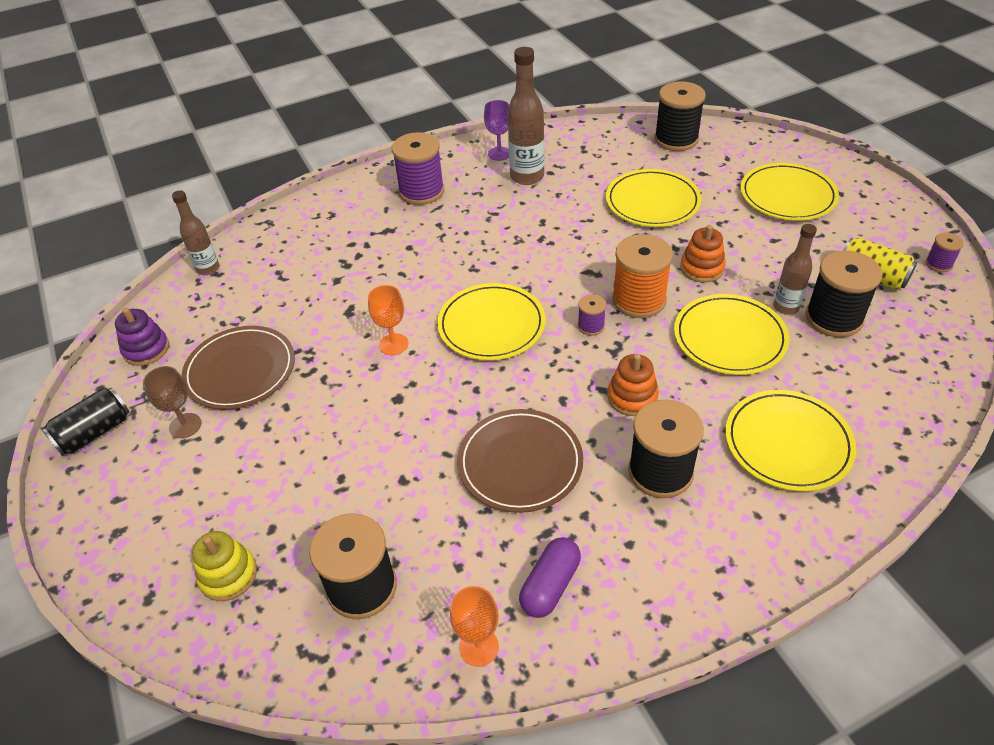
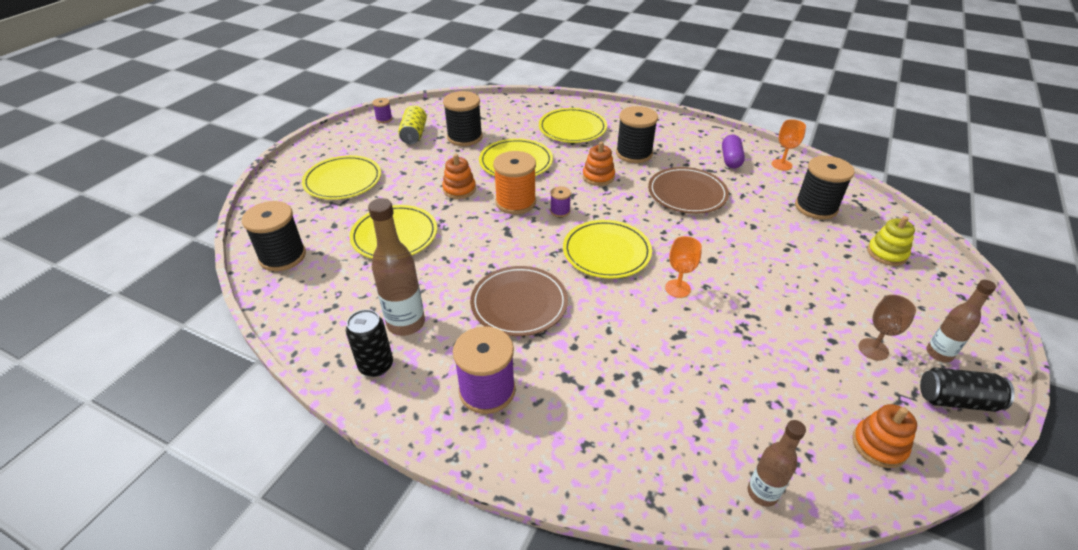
camera: 130 degrees left, 5 degrees down
purple stacking toy [115,307,169,366] -> orange stacking toy [852,404,917,468]
brown plate [182,326,295,409] -> brown plate moved to [470,266,568,336]
purple goblet [484,100,509,161] -> black can [346,309,393,377]
purple capsule [519,537,581,618] -> purple capsule turned 75 degrees counterclockwise [722,135,745,169]
brown bottle [773,224,817,315] -> brown bottle moved to [926,280,996,362]

